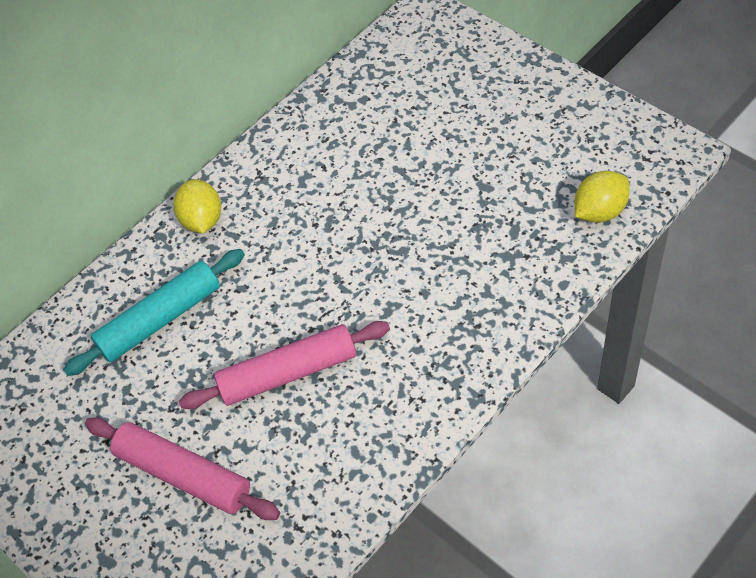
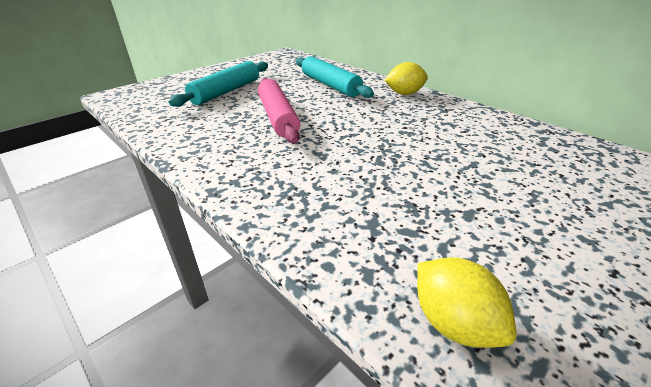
camera: 85 degrees right, 20 degrees down
pink rolling pin [85,418,280,520] -> turquoise rolling pin [169,61,268,107]

